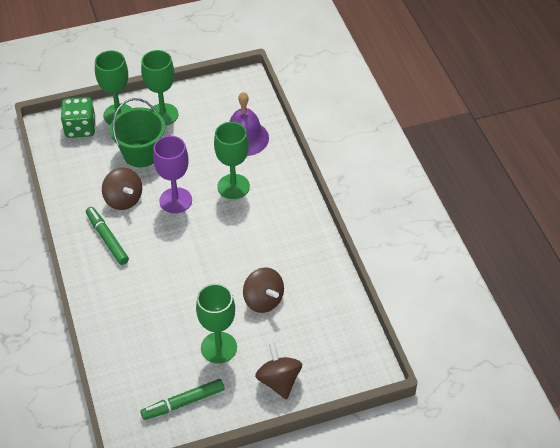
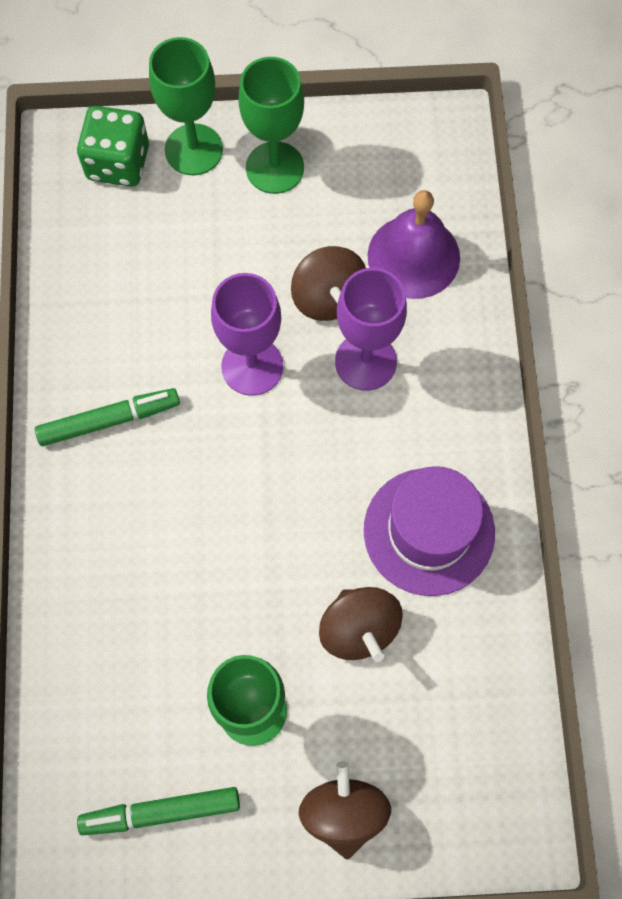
camera: 15 degrees right, 20 degrees up
green marker [86,207,129,265] -> green marker turned 90 degrees clockwise [35,388,180,446]
brown spinning top [102,167,142,210] -> brown spinning top moved to [291,246,366,321]
green bucket [110,98,165,167] -> none
green goblet [214,122,250,199] -> purple goblet [335,268,407,391]
none -> purple hat [364,466,495,596]

